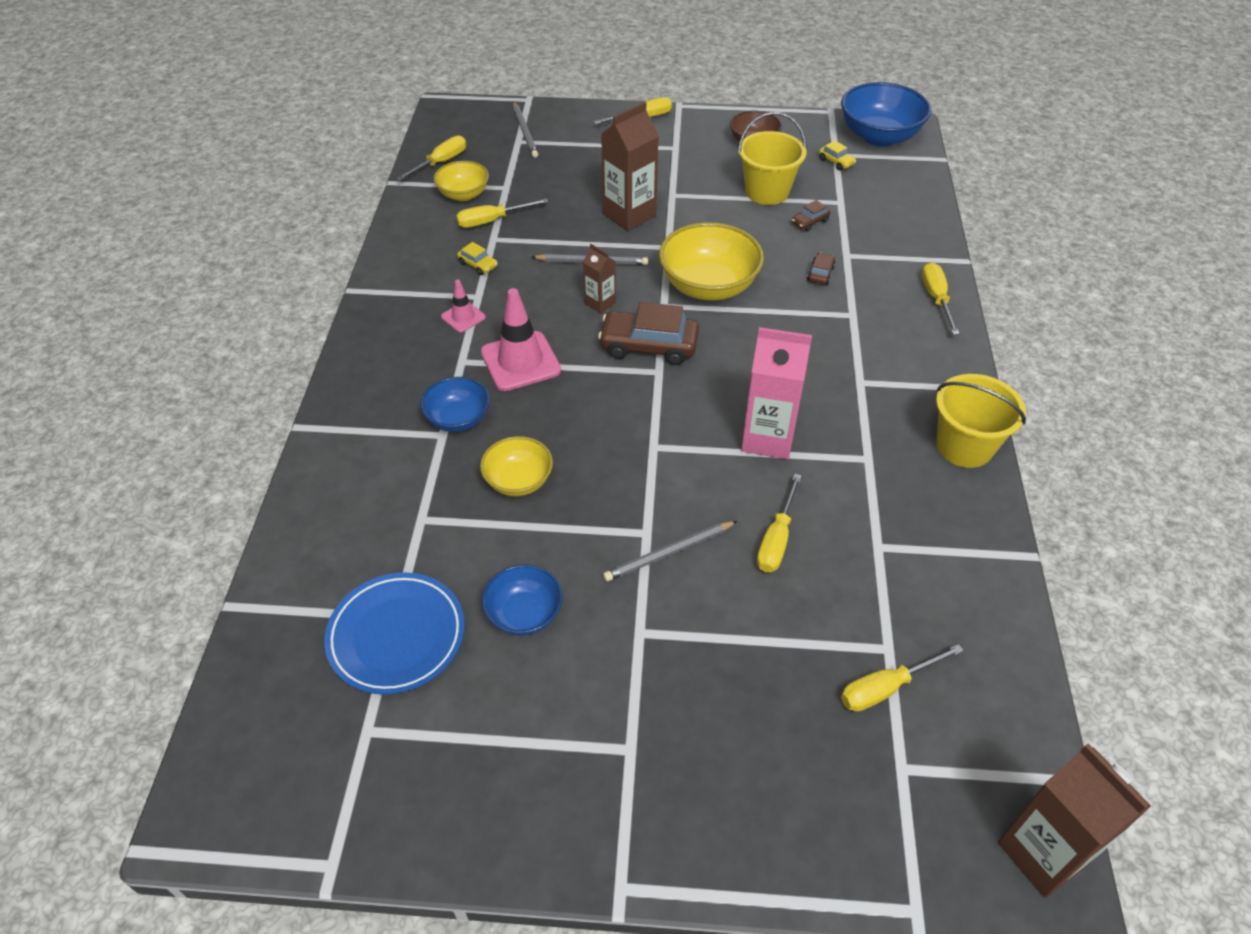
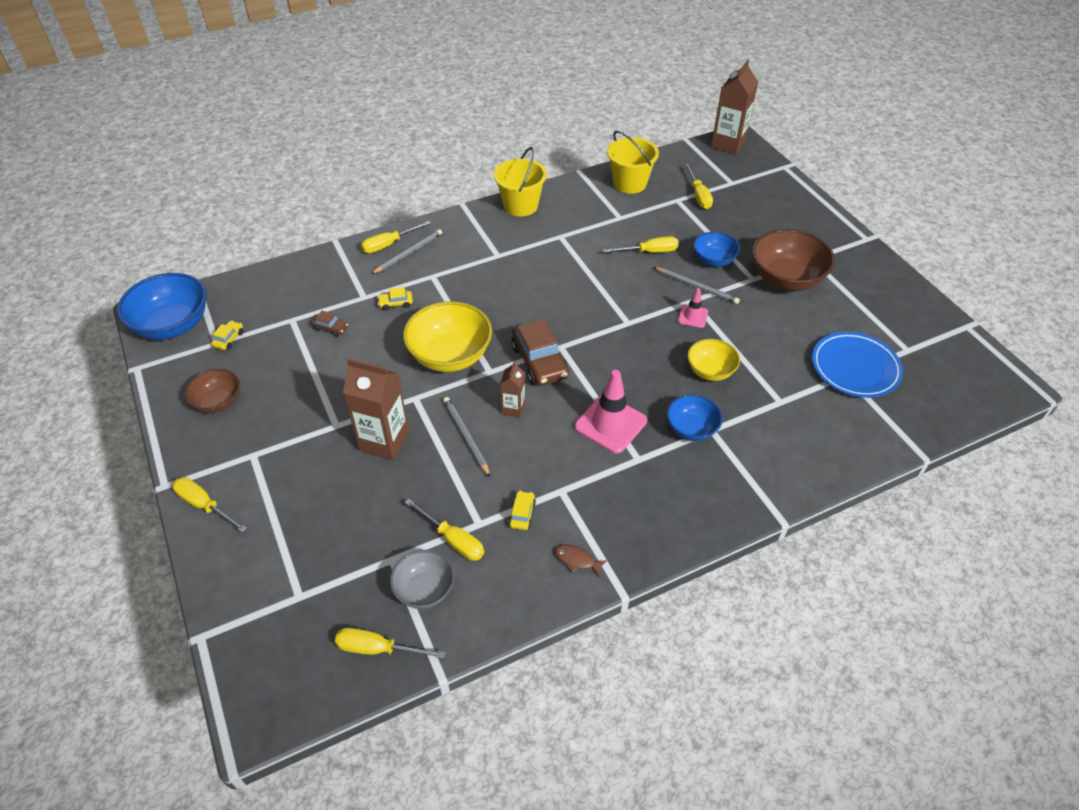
camera: 120 degrees left, 0 degrees up
yellow bowl [434,161,489,201] -> grey bowl [390,550,454,609]
pink traffic cone [441,280,486,333] -> pink traffic cone moved to [678,288,708,328]
blue bowl [482,564,563,636] -> blue bowl moved to [693,232,740,267]
grey pencil [513,102,538,158] -> grey pencil moved to [371,229,442,274]
yellow bucket [738,112,807,205] -> yellow bucket moved to [607,131,659,194]
pink carton [741,327,812,459] -> none
brown car [807,253,836,285] -> yellow car [377,287,413,310]
yellow screwdriver [841,644,964,712] -> yellow screwdriver turned 45 degrees clockwise [685,164,713,209]
none -> brown fish [555,544,607,577]
none -> brown bowl [752,229,835,291]

